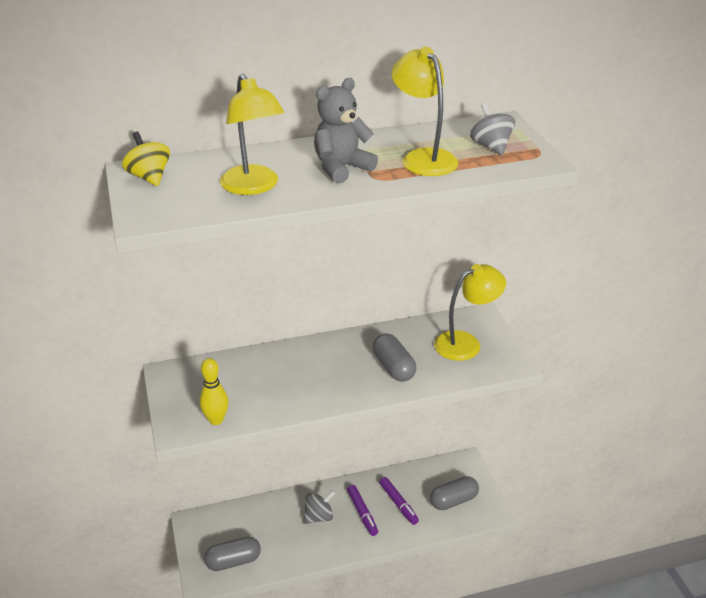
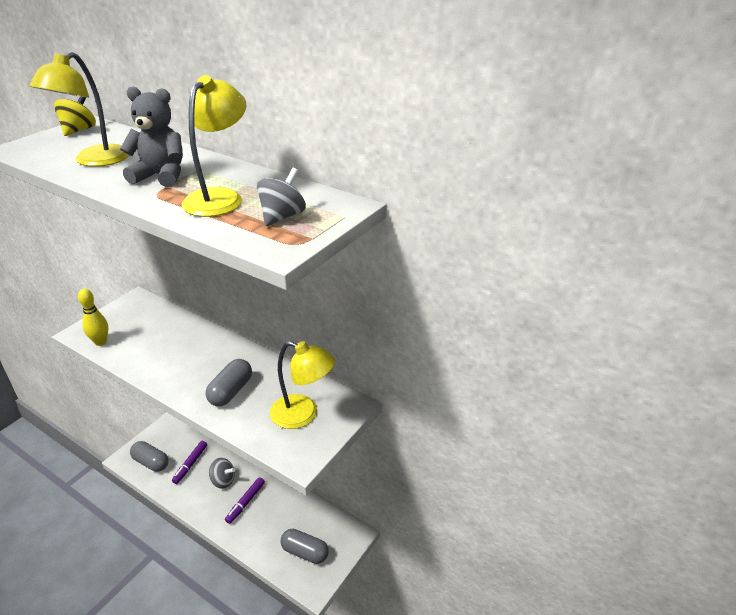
camera: 50 degrees right, 0 degrees up
purple marker [379,477,419,525] -> purple marker moved to [172,441,207,484]

